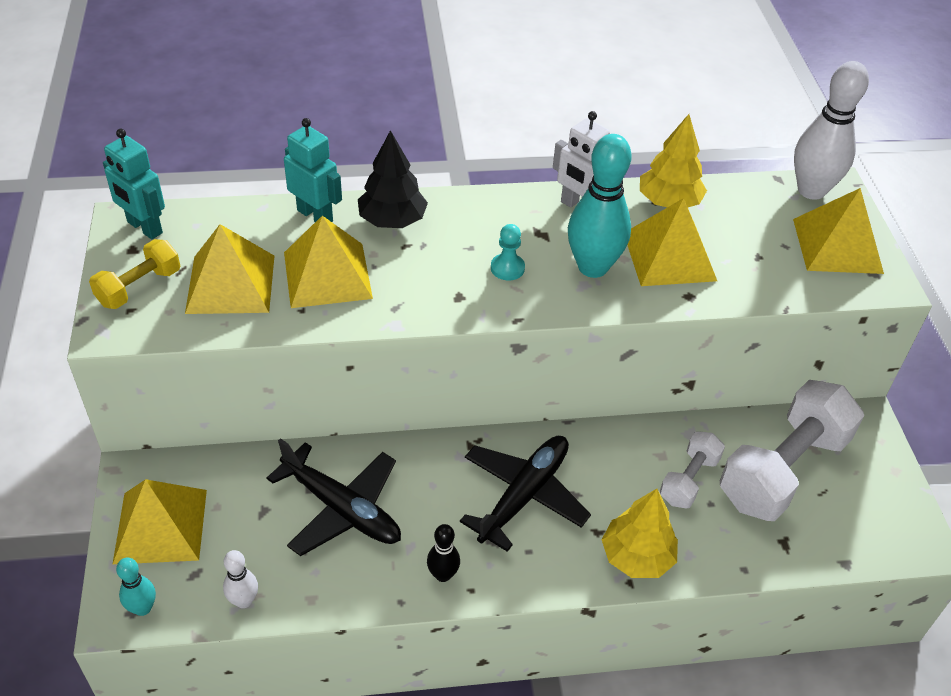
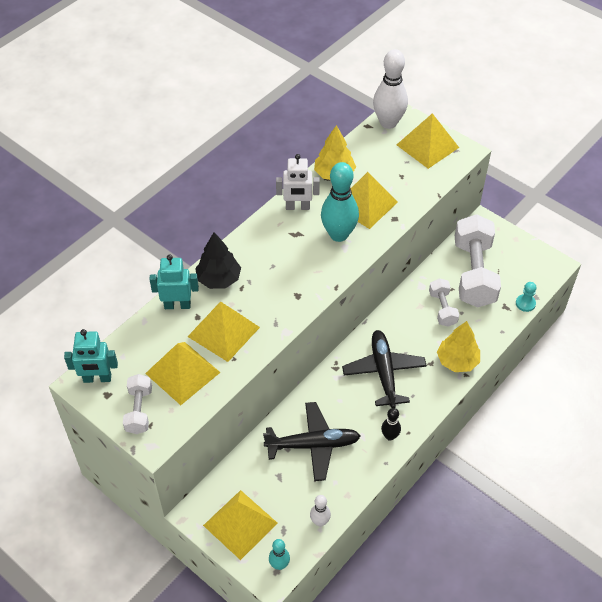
camera: 40 degrees left, 5 degrees up
yellow dumbbell [89,239,180,309] -> white dumbbell [123,374,152,434]
turquoise pawn [491,224,525,281] -> turquoise pawn moved to [516,282,536,312]

